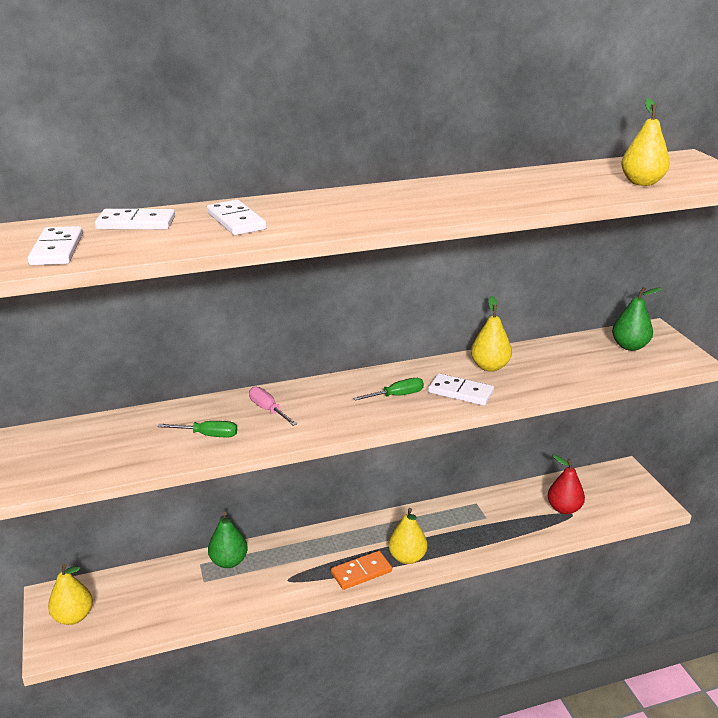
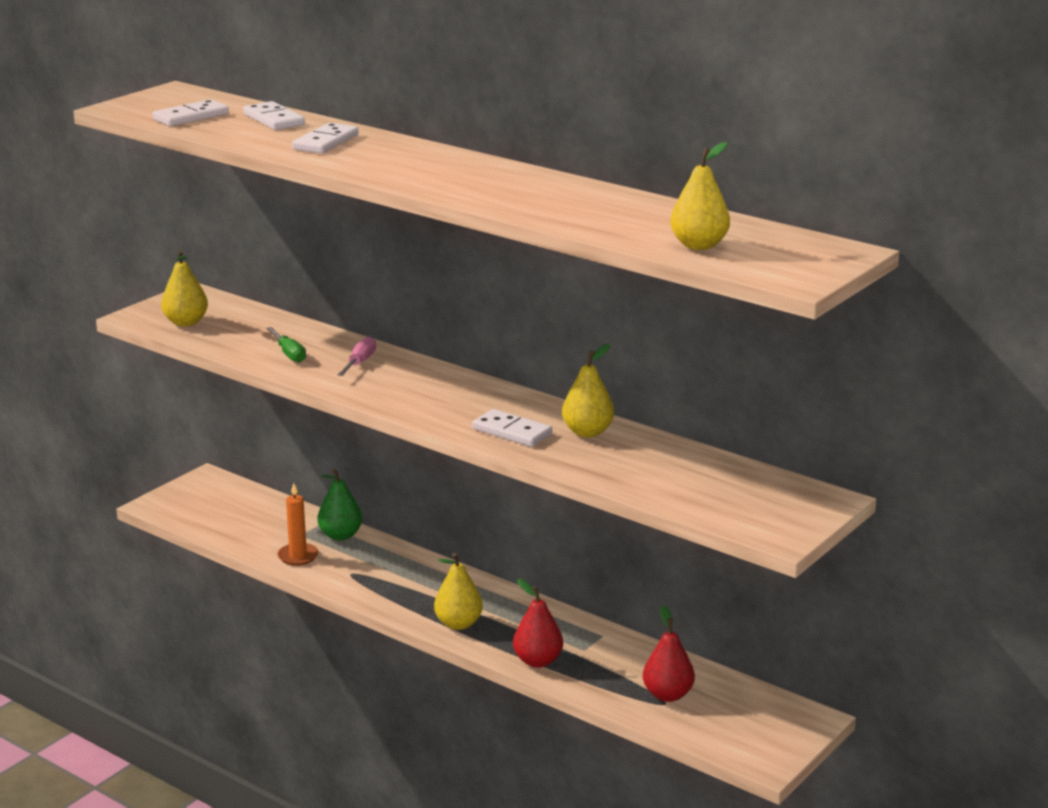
camera: 55 degrees right, 5 degrees down
yellow pear [48,564,93,625] -> yellow pear moved to [161,250,208,326]
orange domino [331,551,392,590] -> none
green screwdriver [353,378,424,401] -> none
white domino [428,373,494,406] -> white domino turned 45 degrees counterclockwise [472,409,552,447]
green pear [612,287,662,351] -> none
none -> orange candle [278,483,318,566]
none -> red pear [513,579,563,668]

